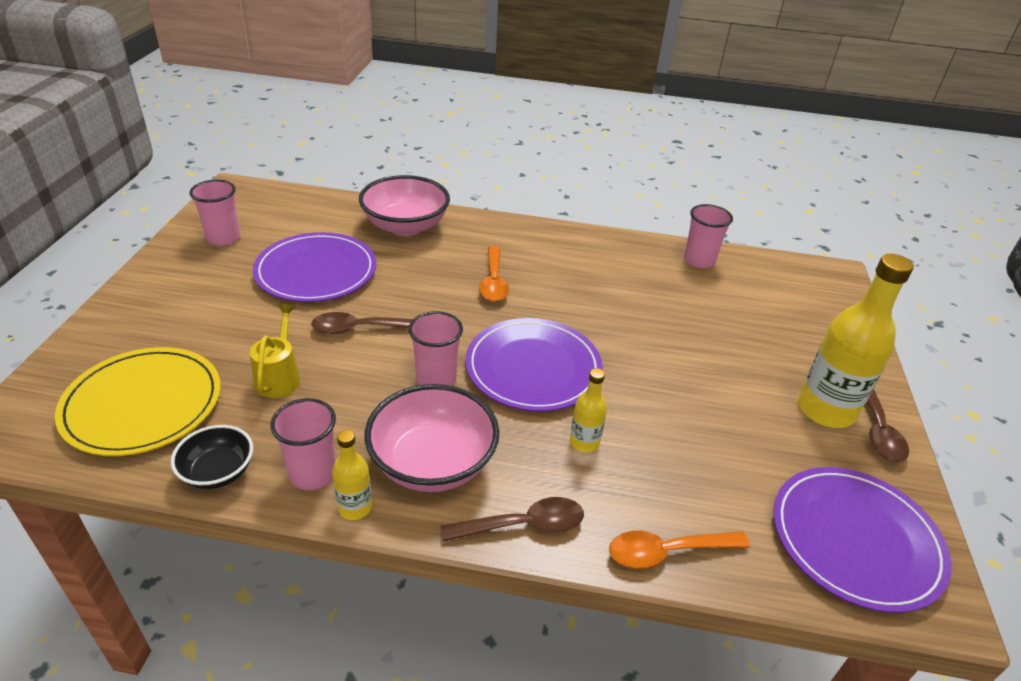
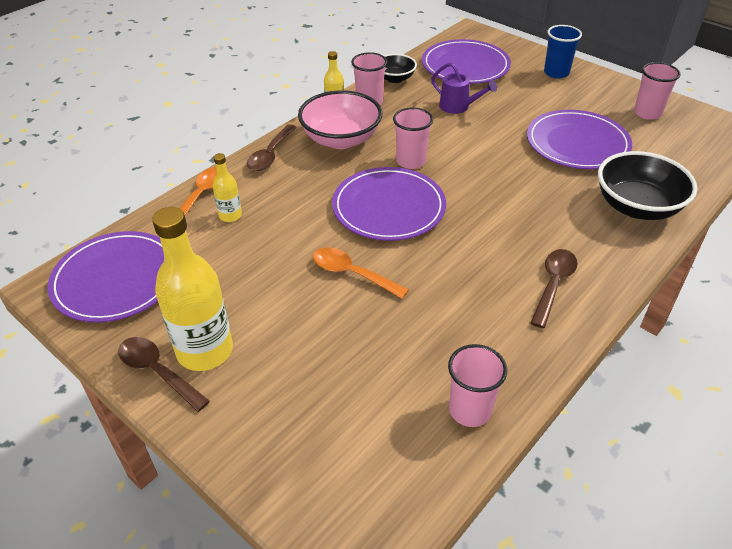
camera: 125 degrees right, 5 degrees up
yellow plate [55,347,221,456] -> purple plate [422,39,511,84]
yellow watering can [250,304,300,398] -> purple watering can [431,62,497,114]
brown spoon [311,312,413,334] -> brown spoon moved to [531,249,578,328]
pink bowl [359,175,450,236] -> black bowl [598,151,697,220]
orange spoon [479,246,509,302] -> orange spoon moved to [313,247,409,299]
yellow bottle [570,368,607,453] -> yellow bottle moved to [213,153,242,222]
none -> blue cup [544,25,582,78]

